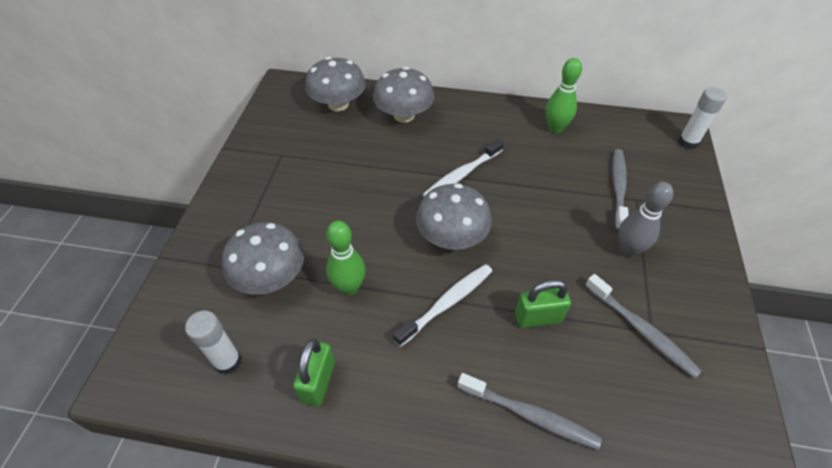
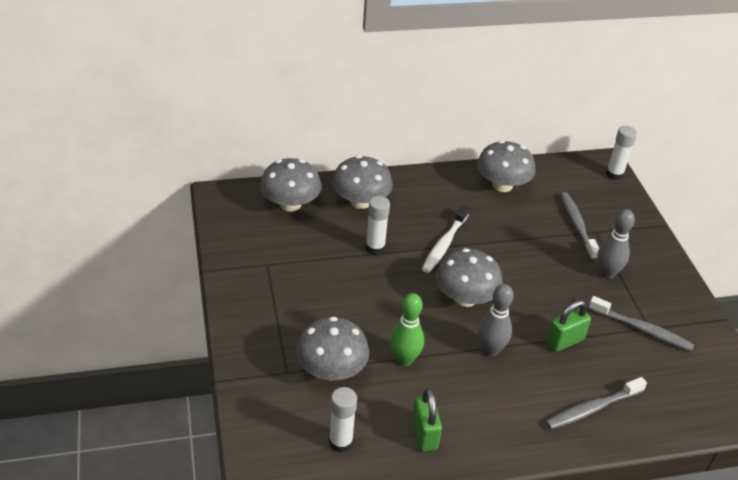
camera: 25 degrees left, 10 degrees down
white toothbrush [393,264,492,347] -> grey bowling pin [478,284,514,356]
grey toothbrush [457,373,602,450] -> grey toothbrush turned 150 degrees clockwise [545,377,647,429]
green bowling pin [546,58,582,133] -> grey mushroom [477,140,536,192]
none -> white glue stick [366,196,390,255]

